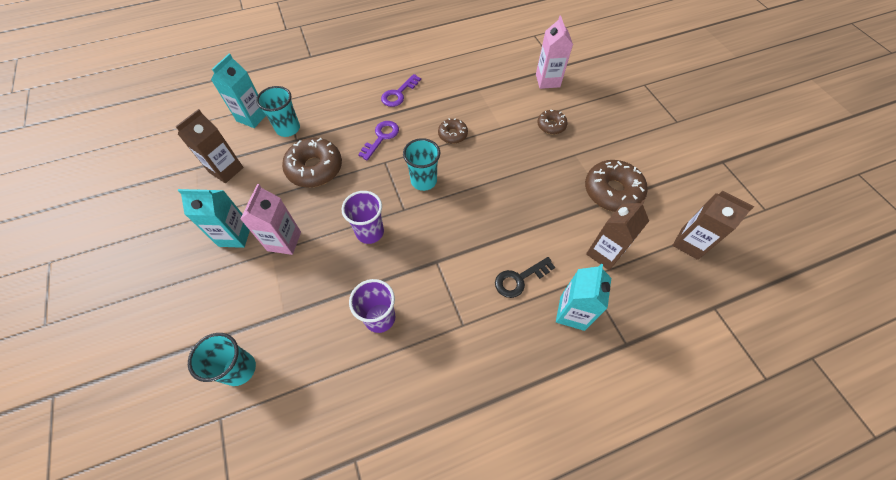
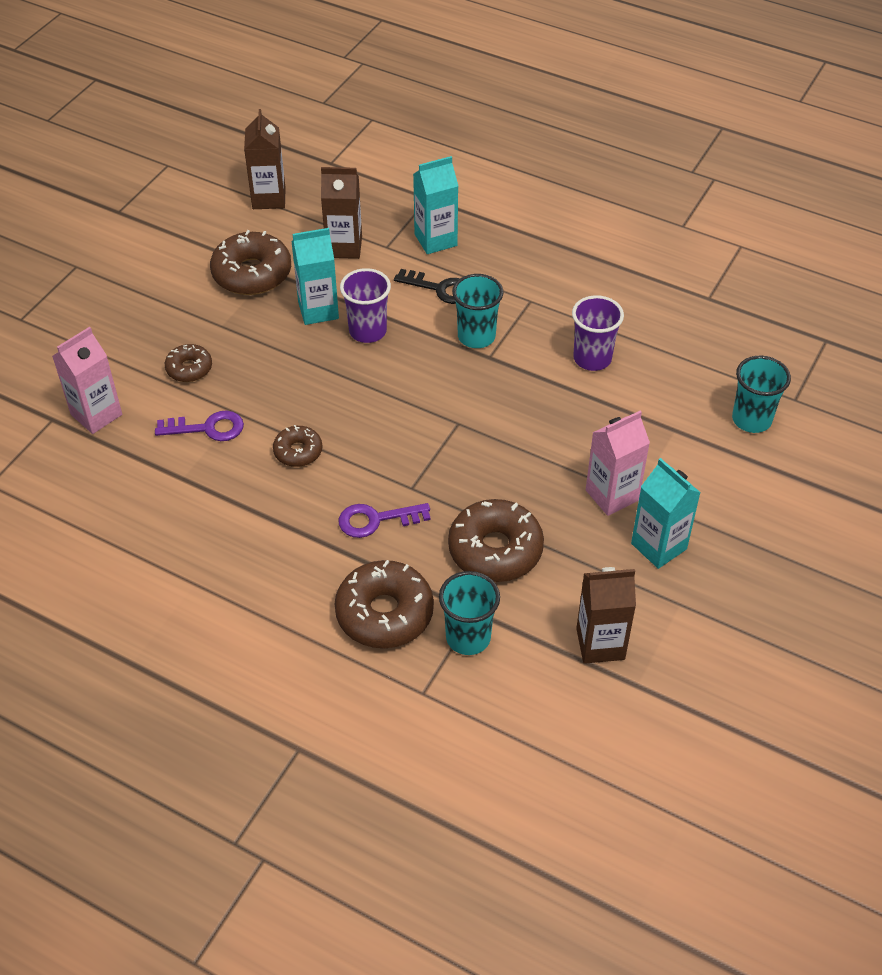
camera: 130 degrees left, 10 degrees down
turquoise carton [211,54,266,128] -> turquoise carton moved to [292,228,339,325]
purple cup [341,191,384,244] -> purple cup moved to [340,268,391,343]
purple key [381,74,421,107] -> purple key moved to [155,410,244,441]
turquoise cup [403,138,440,191] -> turquoise cup moved to [452,274,503,348]
none -> brown donut [335,560,434,648]

